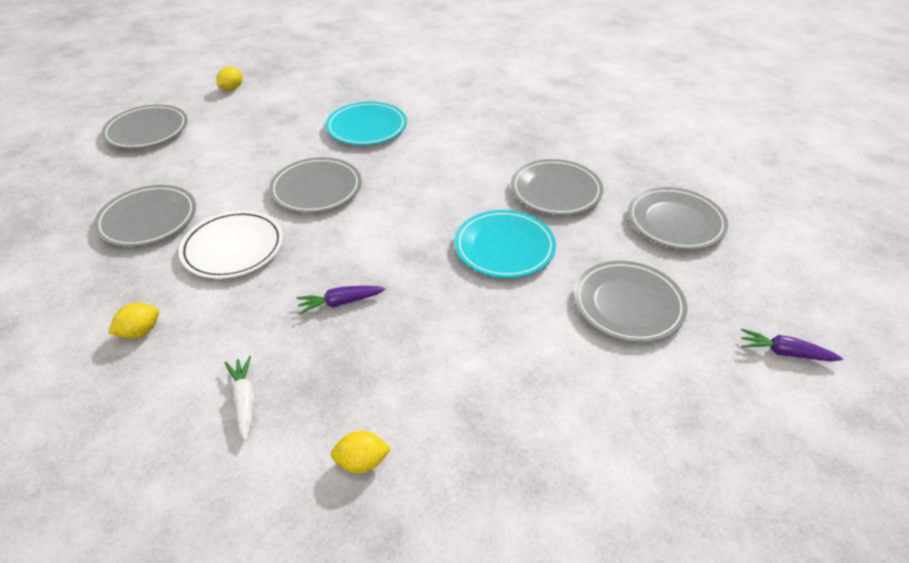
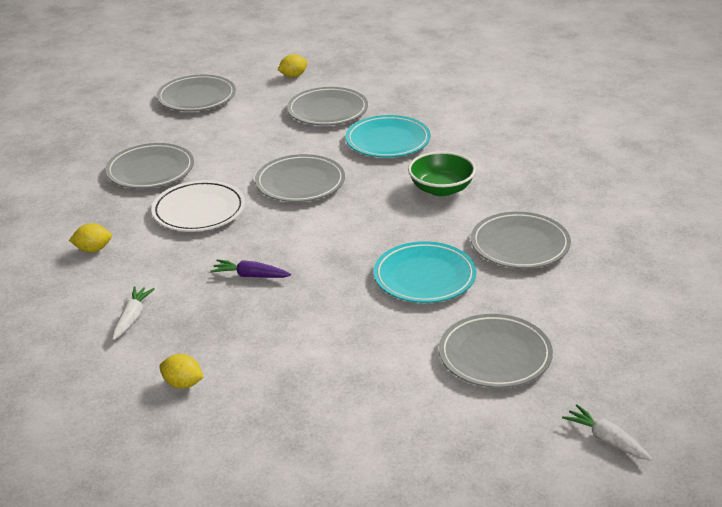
camera: 30 degrees right, 10 degrees down
grey plate [628,187,728,250] -> grey plate moved to [287,87,368,126]
purple carrot [741,328,843,361] -> white carrot [562,405,652,461]
none -> green bowl [408,151,476,197]

